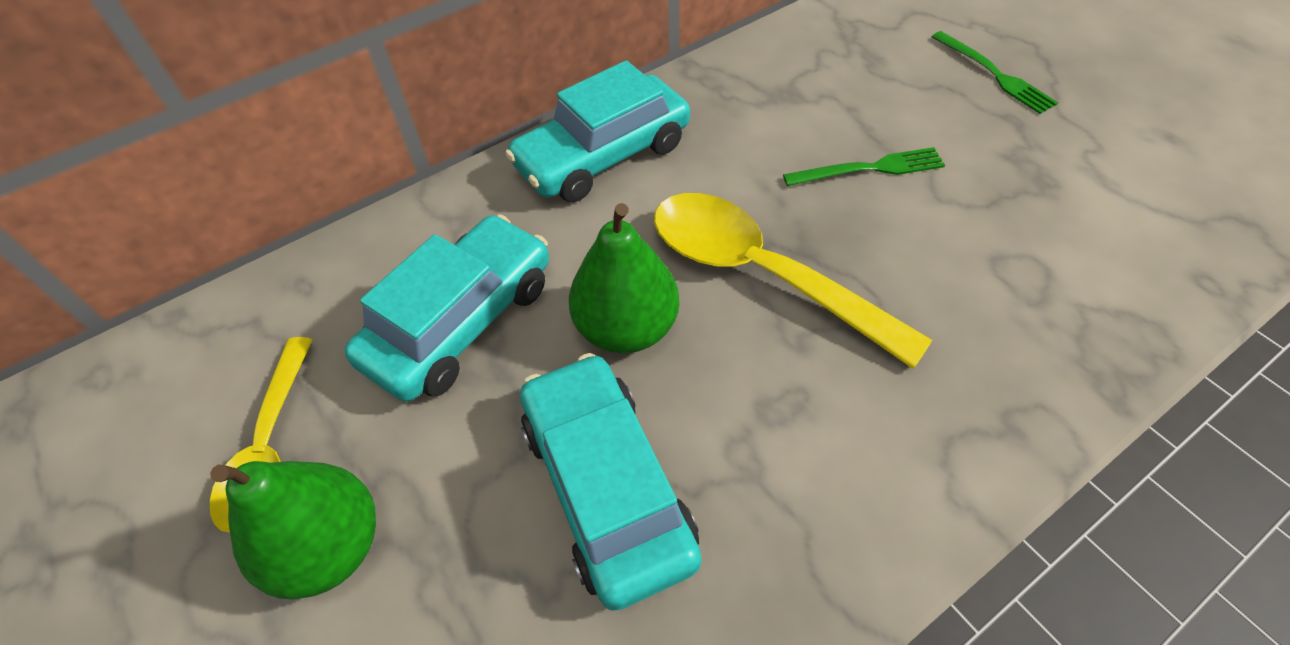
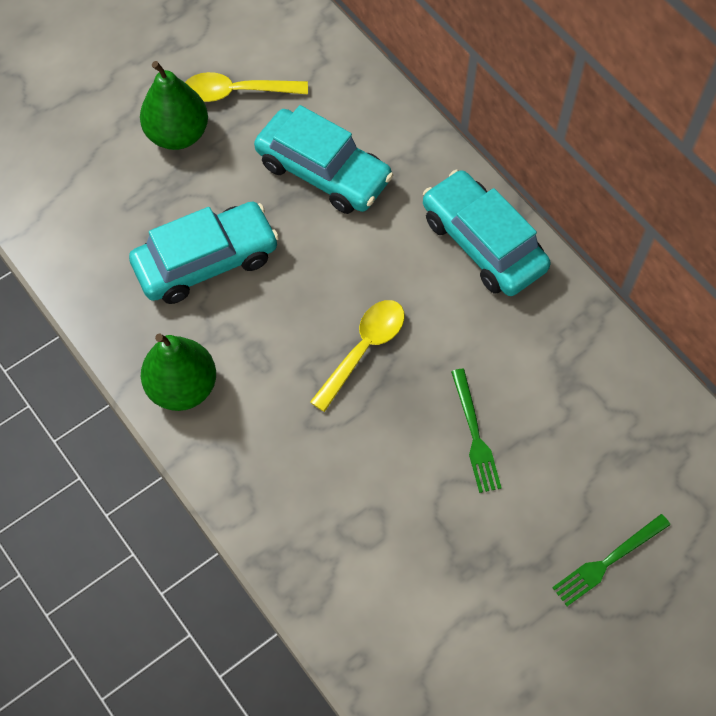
camera: 85 degrees right, 10 degrees up
green pear [569,203,679,353] -> green pear moved to [141,333,216,411]
yellow spoon [654,193,932,369] -> yellow spoon [310,300,404,412], size x0.64

